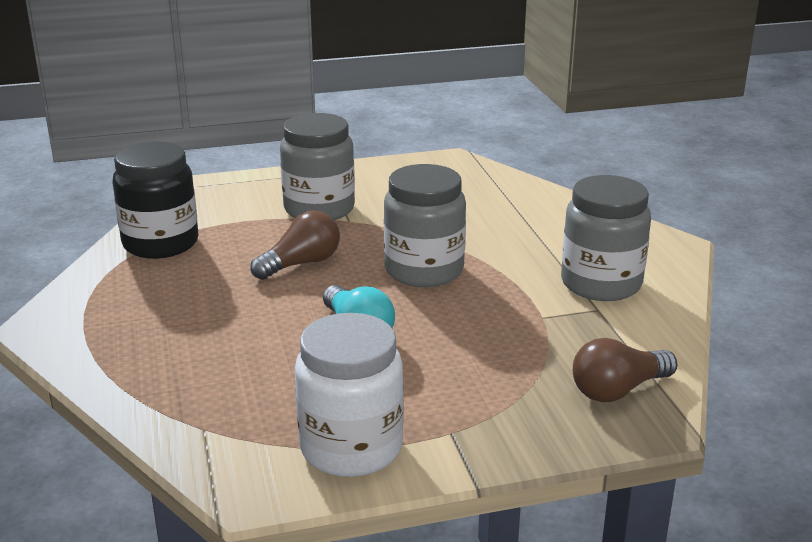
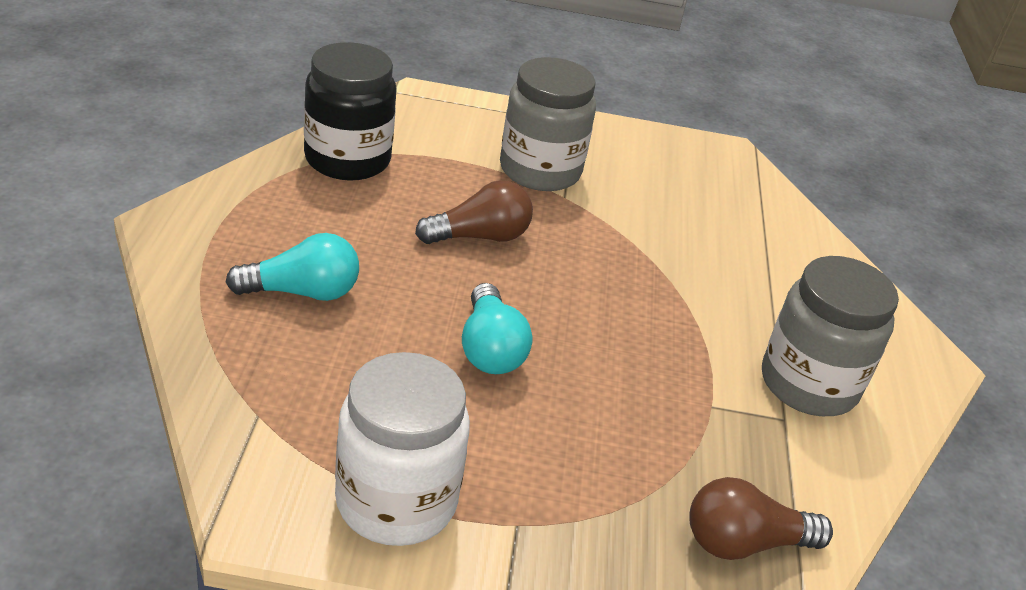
camera: 15 degrees right, 10 degrees up
grey jar [384,164,466,287] -> none
none -> turquoise light bulb [226,233,359,301]

